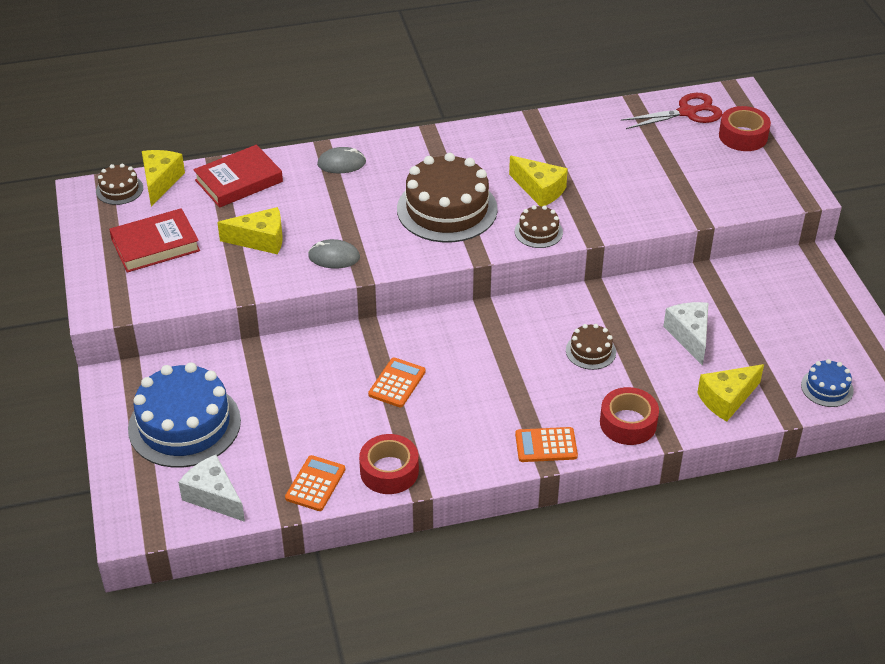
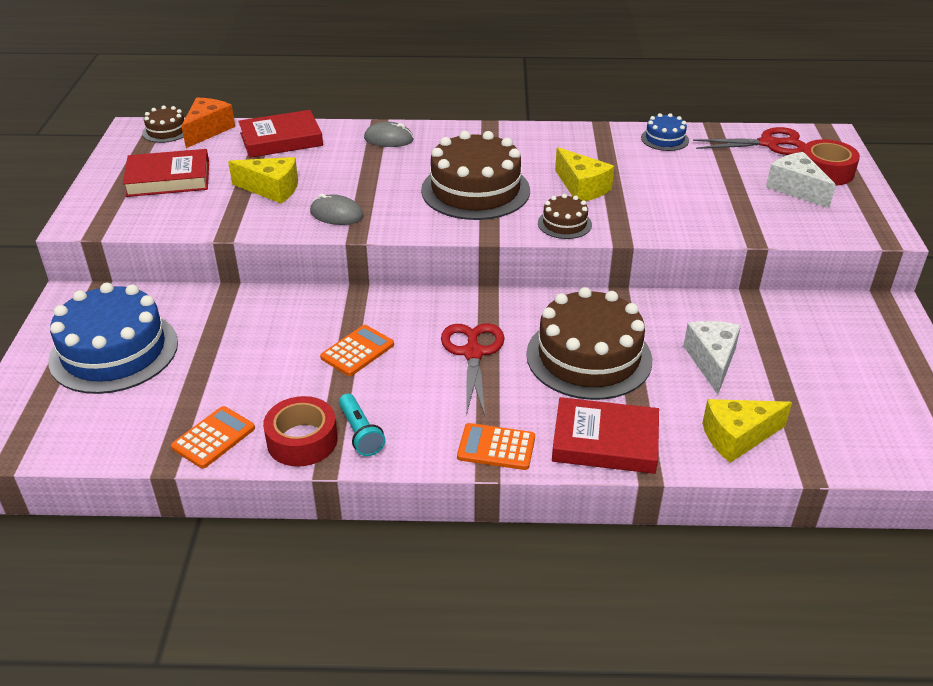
camera: 15 degrees right, 5 degrees down
yellow cheese [142,150,185,207] -> orange cheese [181,98,235,148]
white cheese [178,455,245,522] -> white cheese moved to [766,152,836,208]
brown cake [566,324,616,370] -> brown cake [526,287,652,400], size x2.11
red tape [600,387,659,445] -> red book [552,397,659,474]
blue cake [801,359,854,407] -> blue cake moved to [641,113,689,151]
none -> turquoise flashlight [339,394,385,456]
none -> red scissors [441,323,505,416]

